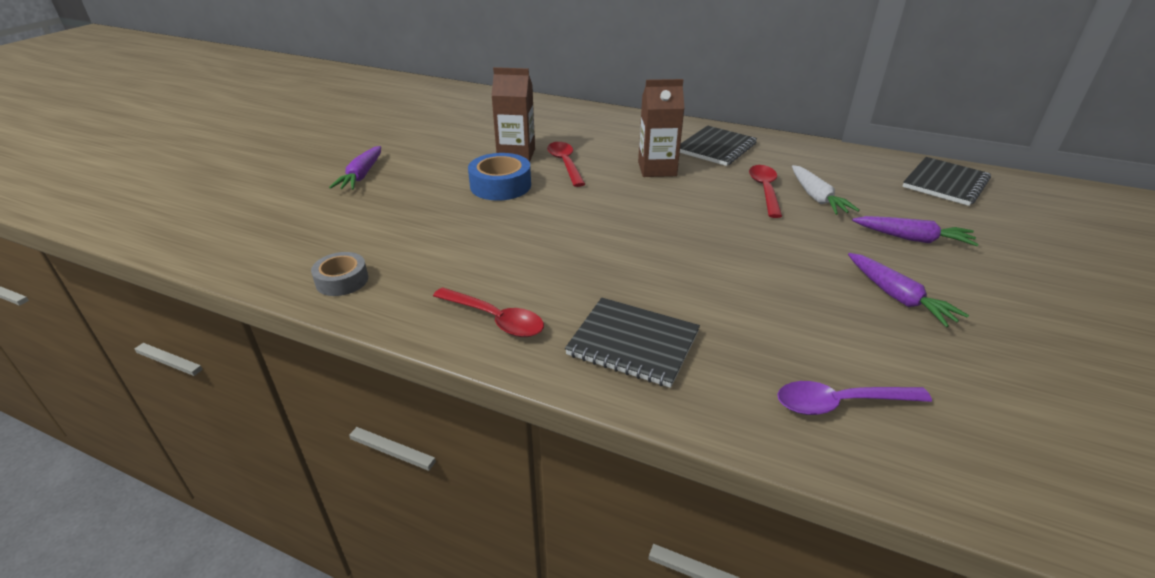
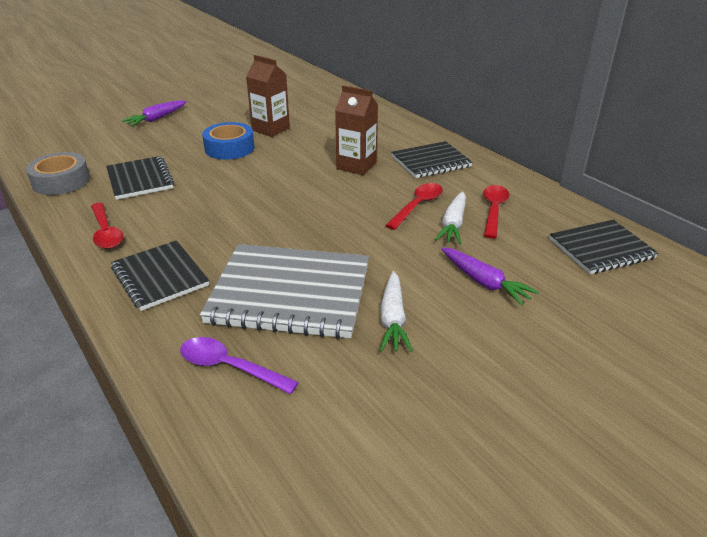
camera: 30 degrees right, 0 degrees up
grey tape [311,252,368,296] -> grey tape [26,152,90,195], size x1.52
red spoon [547,142,585,187] -> red spoon moved to [483,185,510,239]
purple carrot [848,253,969,327] -> white carrot [380,271,413,352]
none -> black notebook [106,156,174,200]
none -> grey notebook [200,244,369,339]

